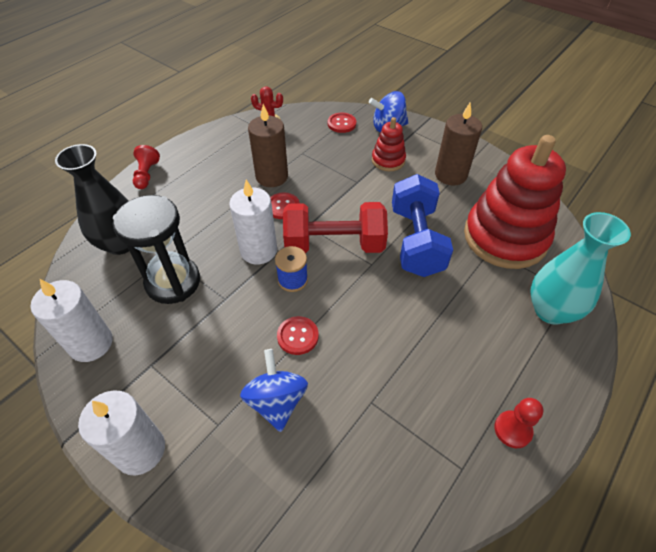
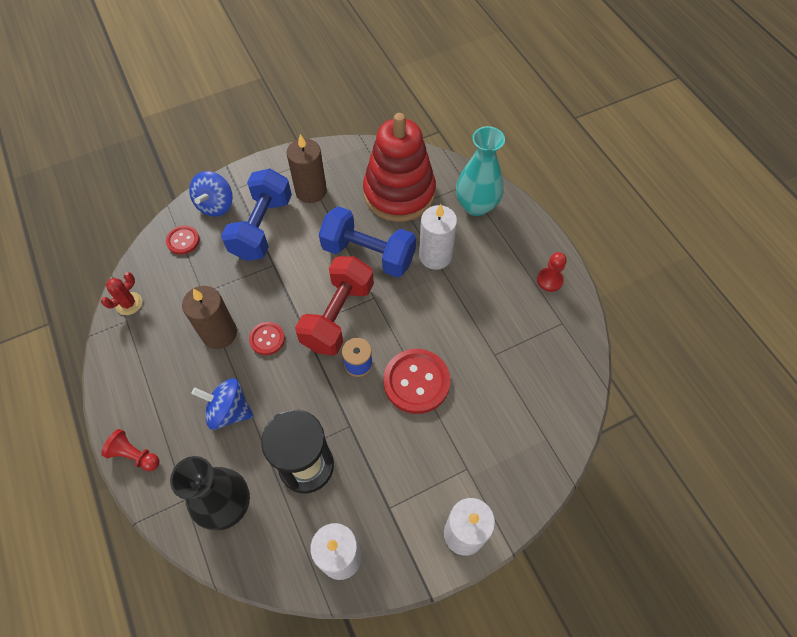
camera: 65 degrees left, 10 degrees up
white candle [229,179,277,264] -> white candle moved to [419,204,457,270]
blue spinning top [240,349,308,432] -> blue spinning top moved to [191,378,254,430]
red button [277,316,319,355] -> red button [383,349,450,414], size x1.83
red stacking toy [372,117,406,171] -> blue dumbbell [221,169,292,261]

